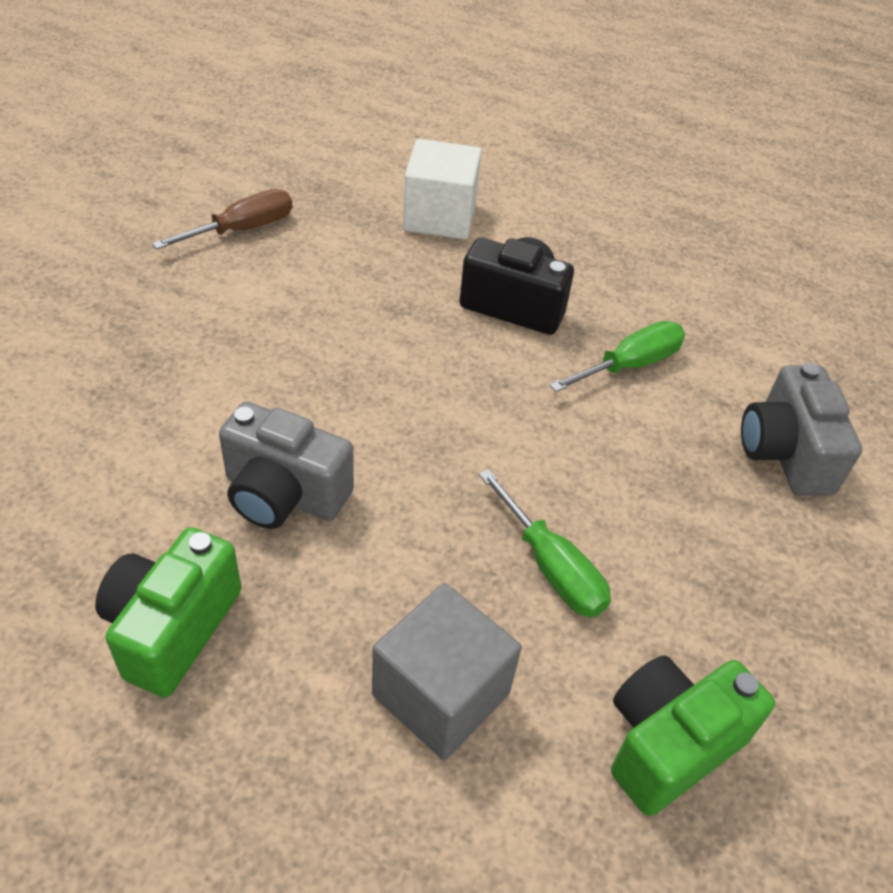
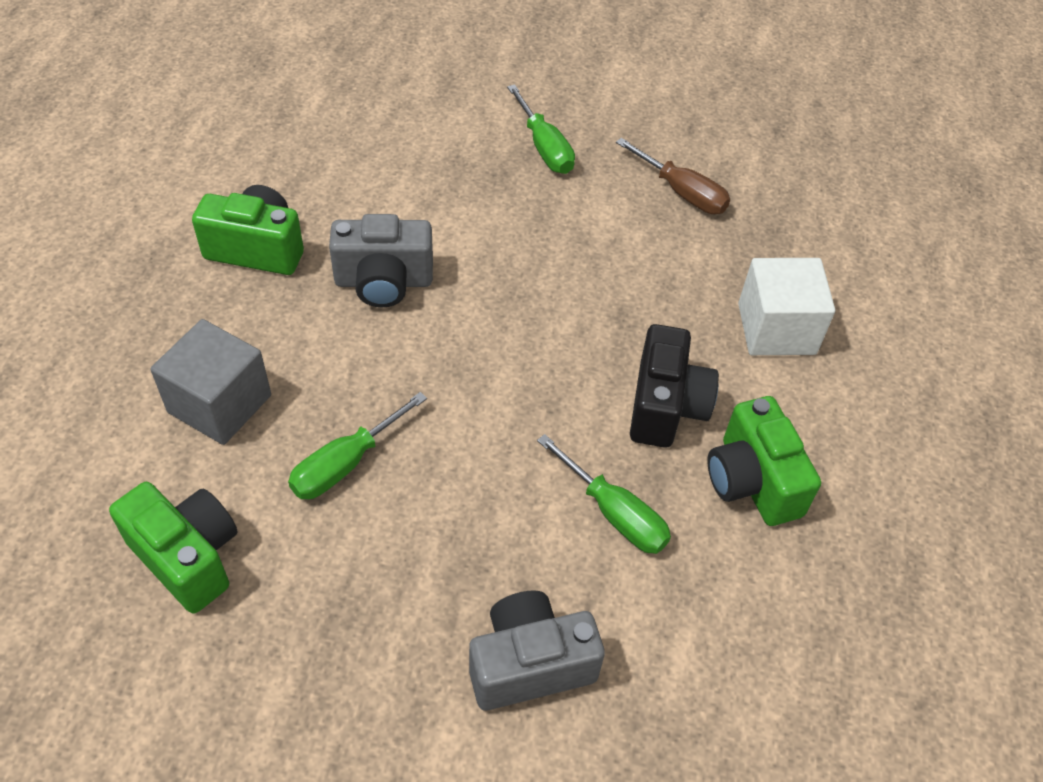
camera: 80 degrees right, 5 degrees up
grey camera [219,402,354,529] -> grey camera turned 105 degrees counterclockwise [329,214,433,307]
none -> green screwdriver [507,84,575,174]
none -> green camera [708,396,821,526]

